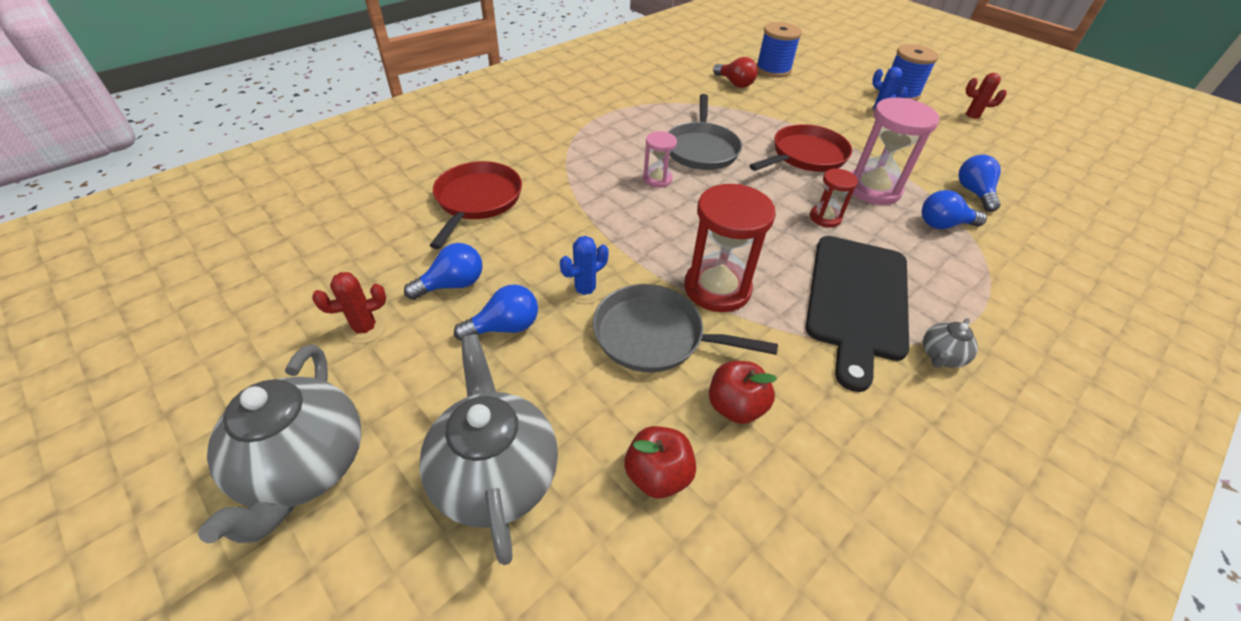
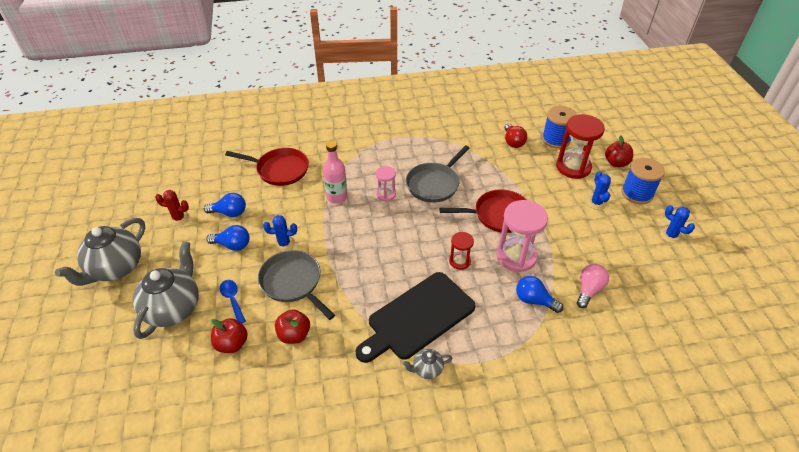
camera: 35 degrees right, 0 degrees up
red pan [430,161,522,249] -> red pan turned 60 degrees clockwise [225,148,309,186]
red hourglass [684,184,776,312] -> red hourglass moved to [556,114,605,179]
red cactus [958,73,1007,125] -> blue cactus [660,205,695,243]
blue light bulb [958,155,1001,212] -> pink light bulb [577,264,609,308]
none -> blue spoon [220,280,246,324]
none -> pink bottle [323,141,347,204]
none -> red apple [605,135,633,167]

